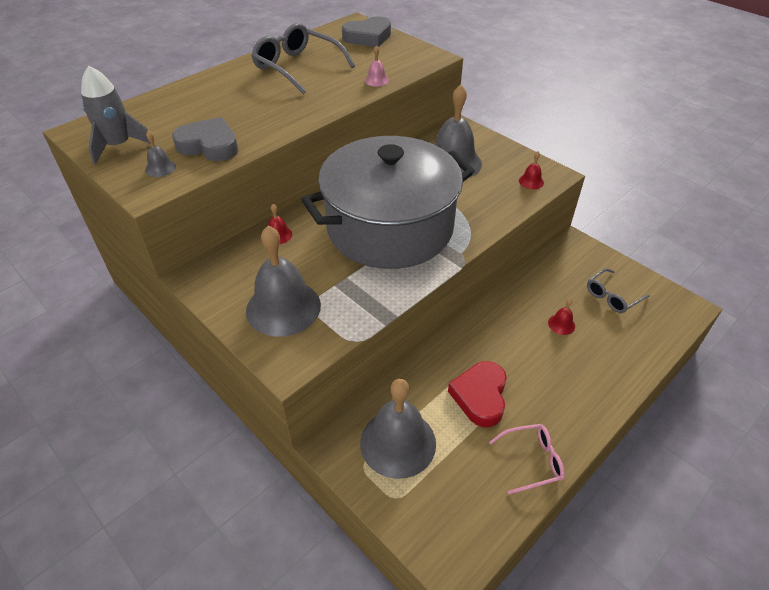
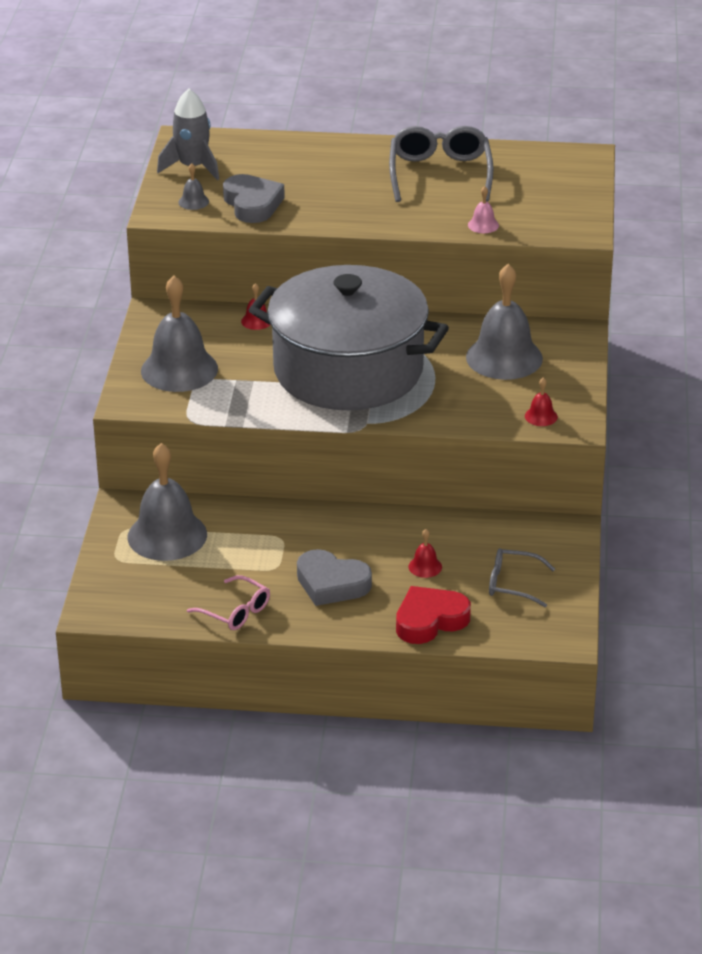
camera: 50 degrees right, 10 degrees down
grey heart [342,16,391,47] -> grey heart moved to [297,549,372,606]
red heart [448,361,507,427] -> red heart moved to [396,586,471,644]

